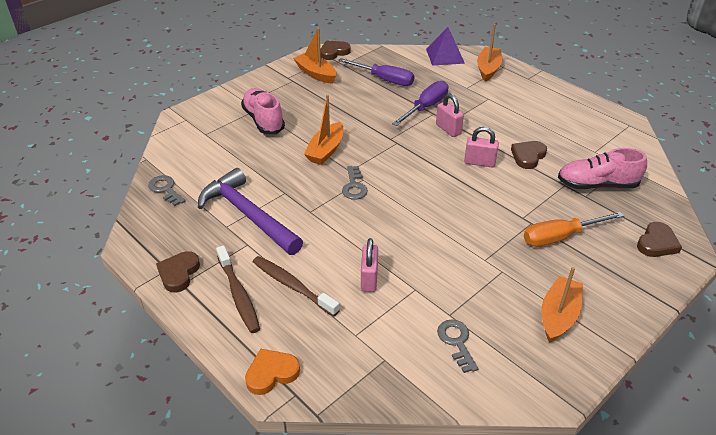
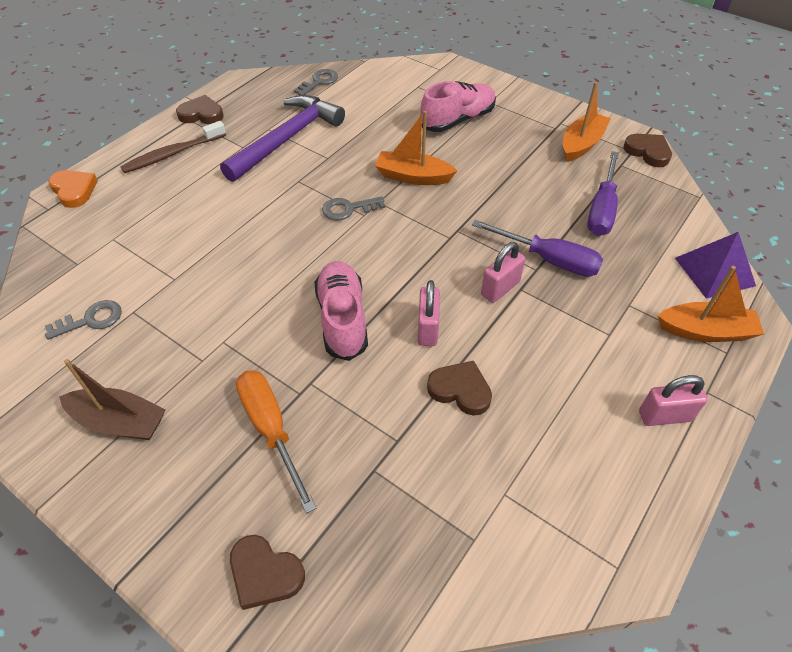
camera: 80 degrees right, 10 degrees up
brown toothbrush [253,256,340,317] -> none
pink padlock [361,238,378,292] -> pink padlock moved to [639,375,708,426]
orange boat [542,267,583,343] -> brown boat [59,359,166,440]
pink shoe [558,148,647,189] -> pink shoe moved to [315,261,368,361]

